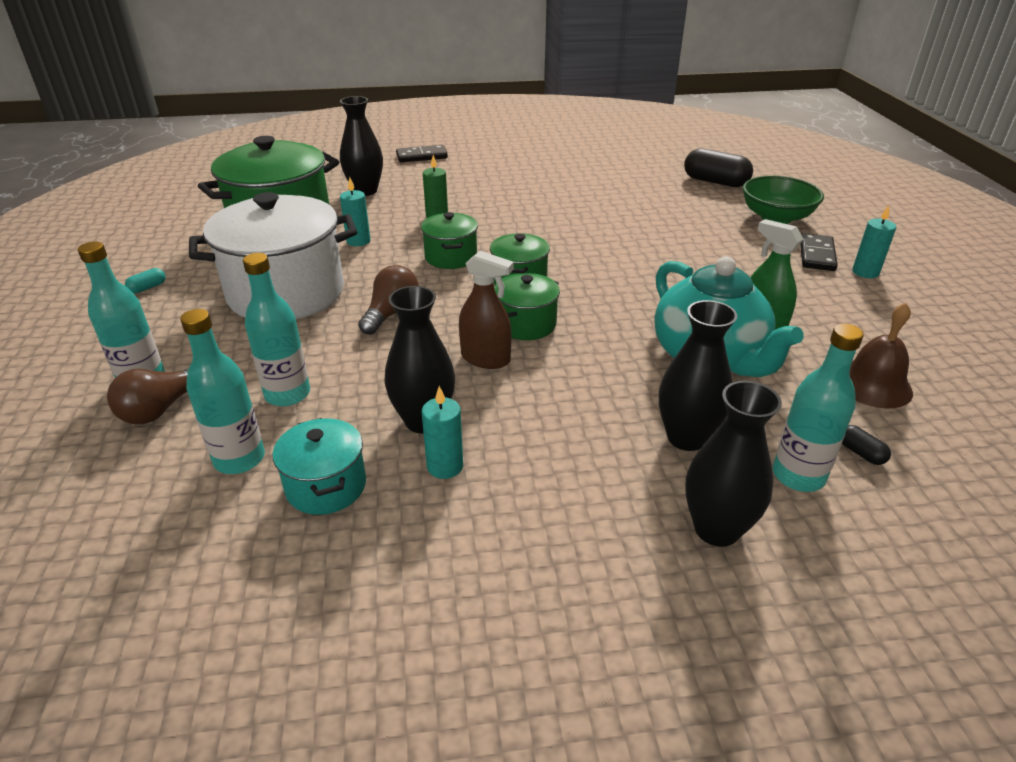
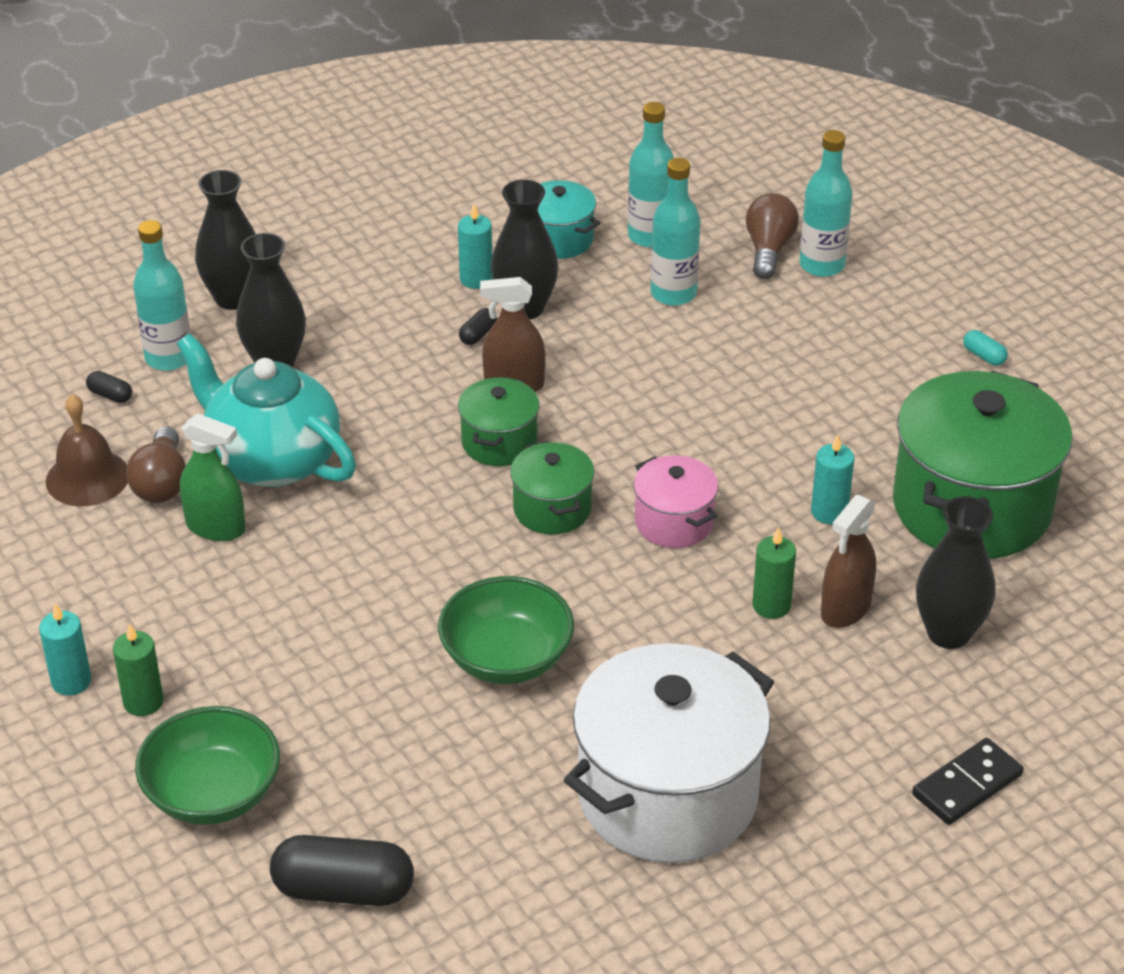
camera: 155 degrees right, 5 degrees up
turquoise capsule [125,268,165,293] -> turquoise capsule turned 60 degrees counterclockwise [963,330,1008,366]
white pot [189,192,357,319] -> white pot moved to [564,643,774,863]
brown light bulb [358,265,419,335] -> brown light bulb moved to [126,427,186,503]
green pot [421,212,478,269] -> pink pot [633,455,718,548]
black domino [801,233,838,271] -> green candle [113,623,164,716]
none -> green bowl [438,576,574,684]
none -> black capsule [459,308,497,345]
none -> brown spray bottle [821,494,876,628]

